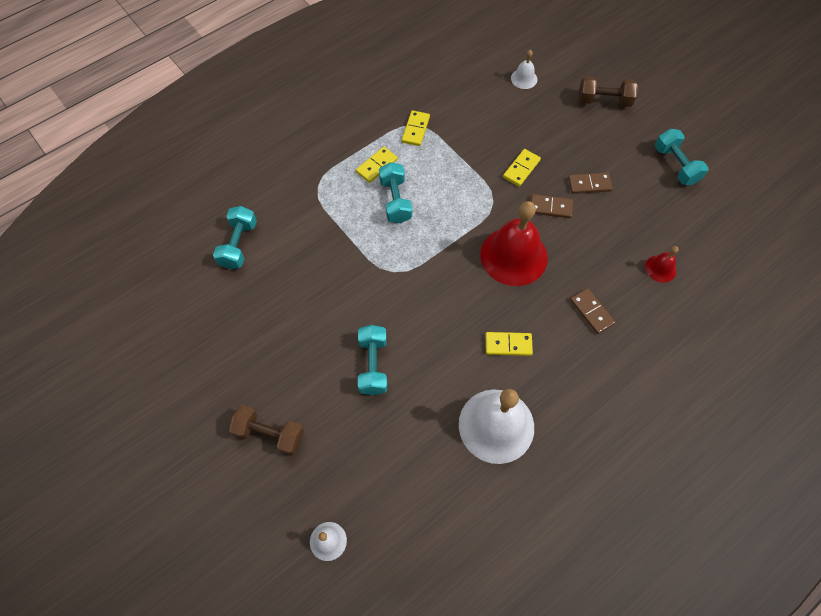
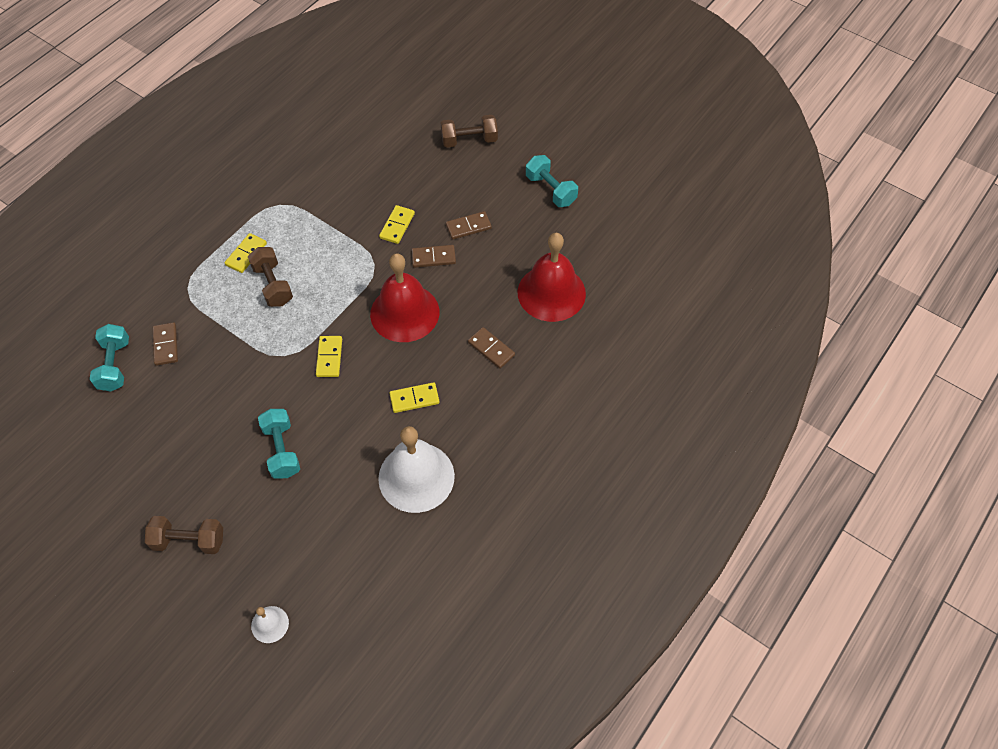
camera: 15 degrees left, 5 degrees down
turquoise dumbbell [379,162,412,223] -> brown dumbbell [248,247,293,307]
yellow domino [402,110,430,146] -> yellow domino moved to [316,336,342,377]
white bell [511,50,538,89] -> none
red bell [645,246,679,283] -> red bell [518,233,586,322], size x2.20
none -> brown domino [153,322,178,366]

